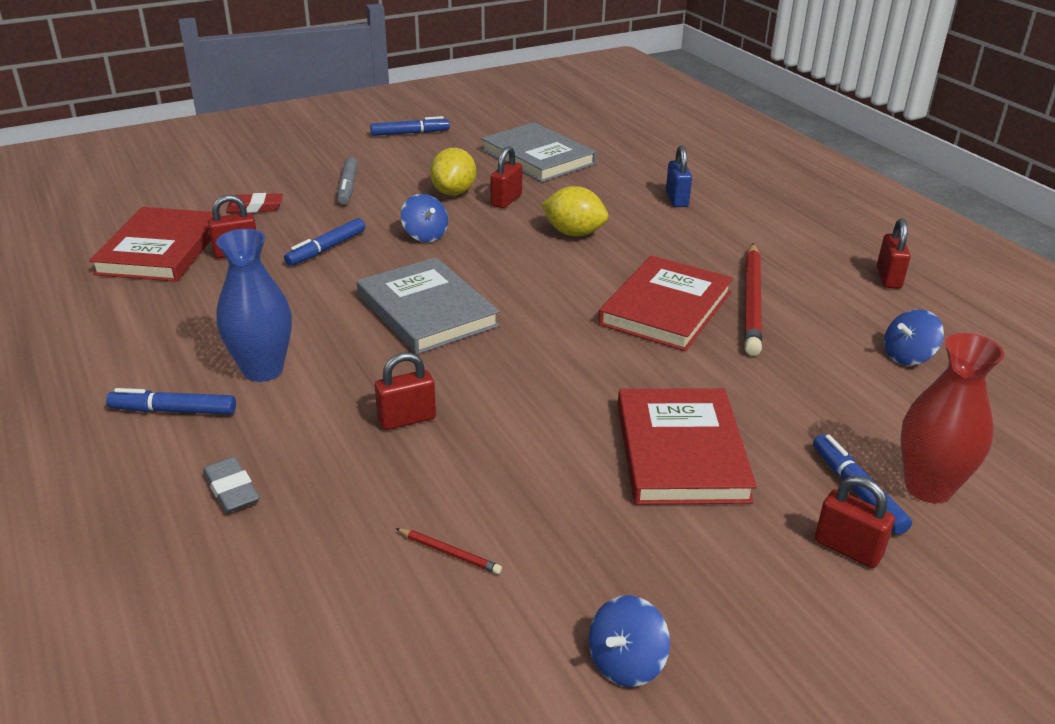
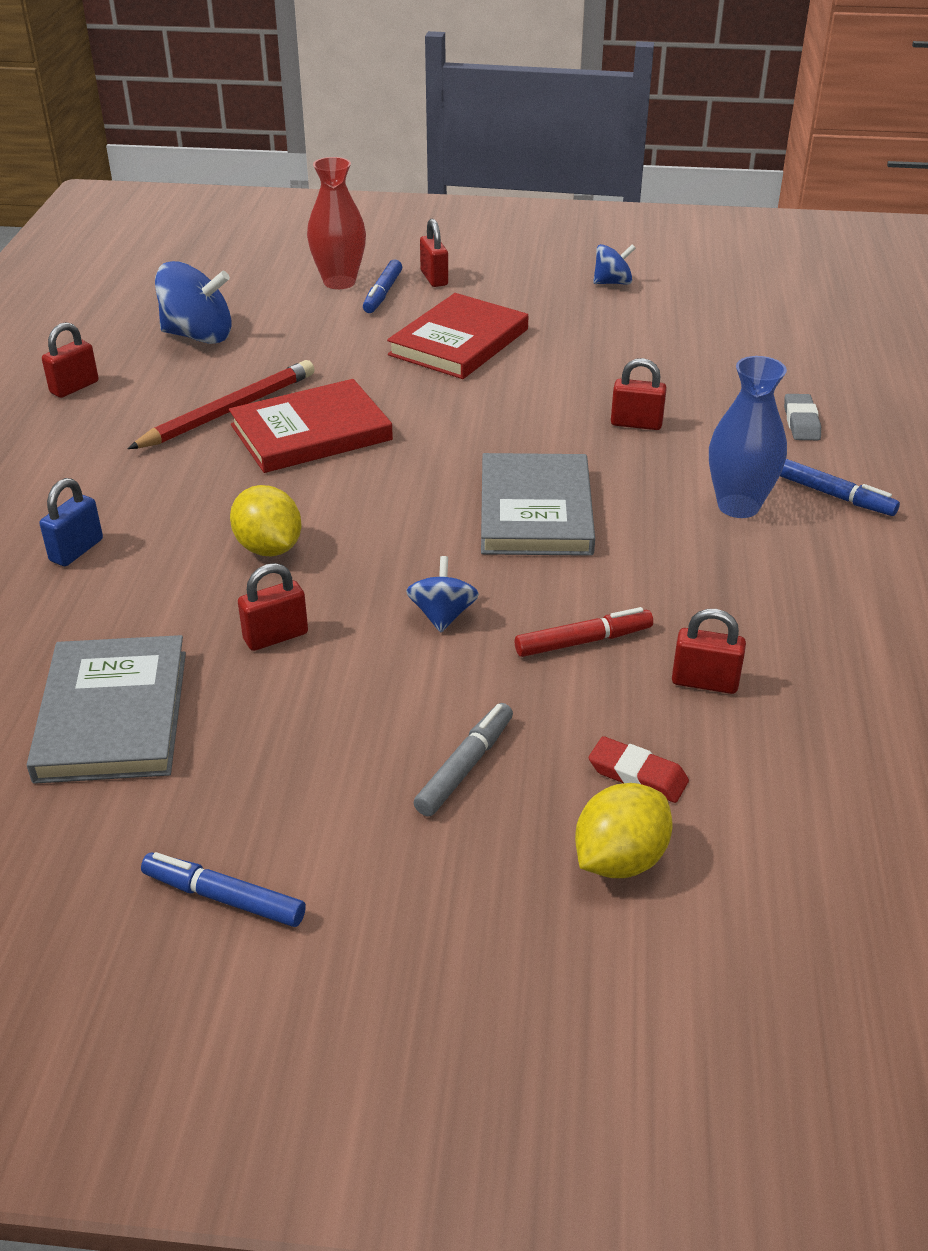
camera: 145 degrees left, 5 degrees up
red book [89,207,221,282] -> none
blue marker [284,218,365,266] -> red marker [515,607,653,657]
red pencil [395,528,502,574] -> none
yellow lemon [430,148,476,196] -> yellow lemon moved to [575,783,673,878]
blue spinning top [884,309,944,365] -> blue spinning top [155,261,231,344], size x1.72

